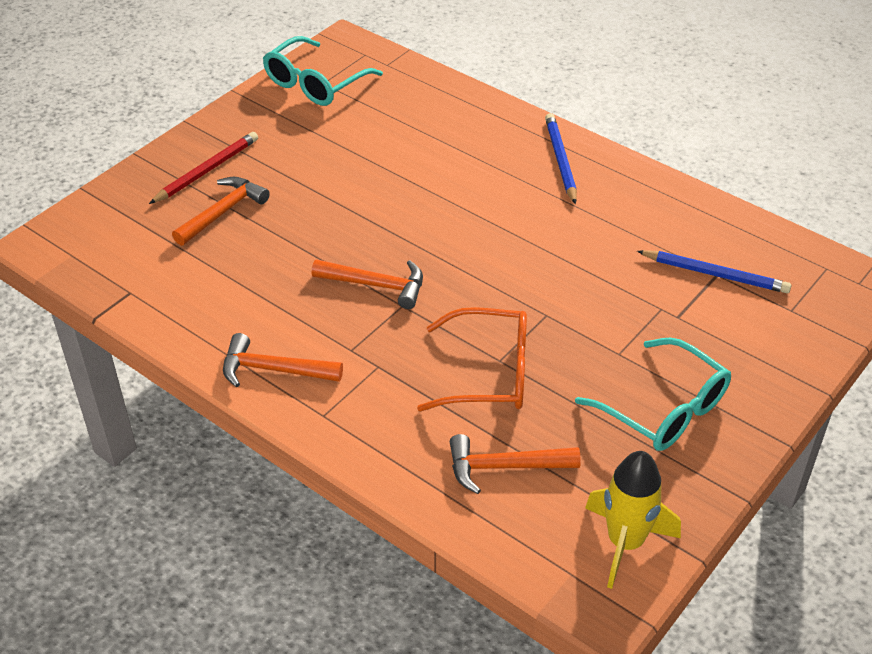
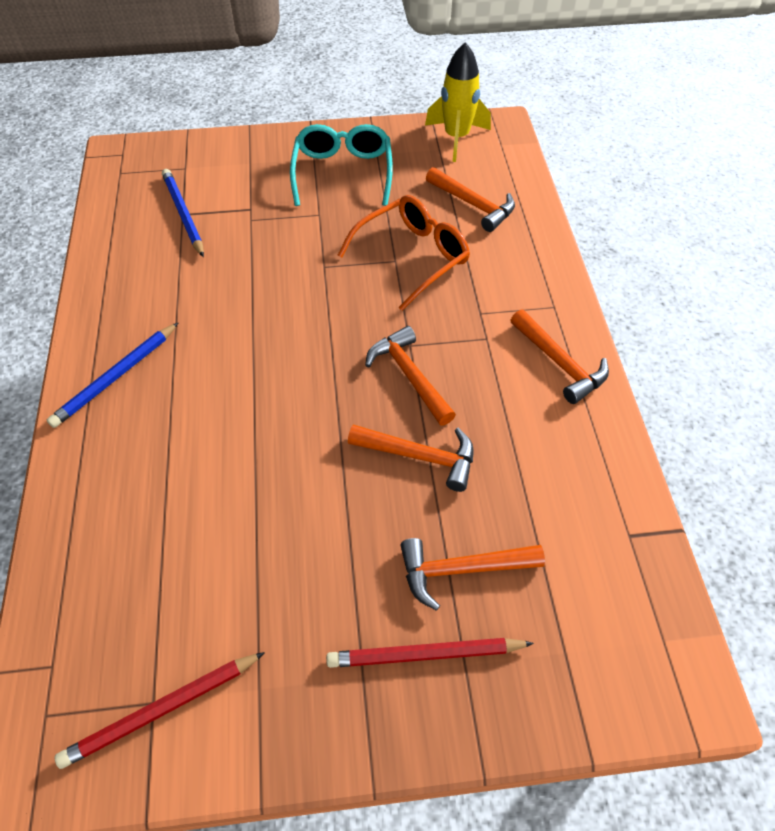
camera: 135 degrees left, 10 degrees up
turquoise glasses [263,36,383,106] -> red pencil [55,652,265,769]
orange glasses [417,307,527,411] -> orange glasses turned 90 degrees clockwise [338,195,470,311]
none -> orange hammer [348,424,474,492]

